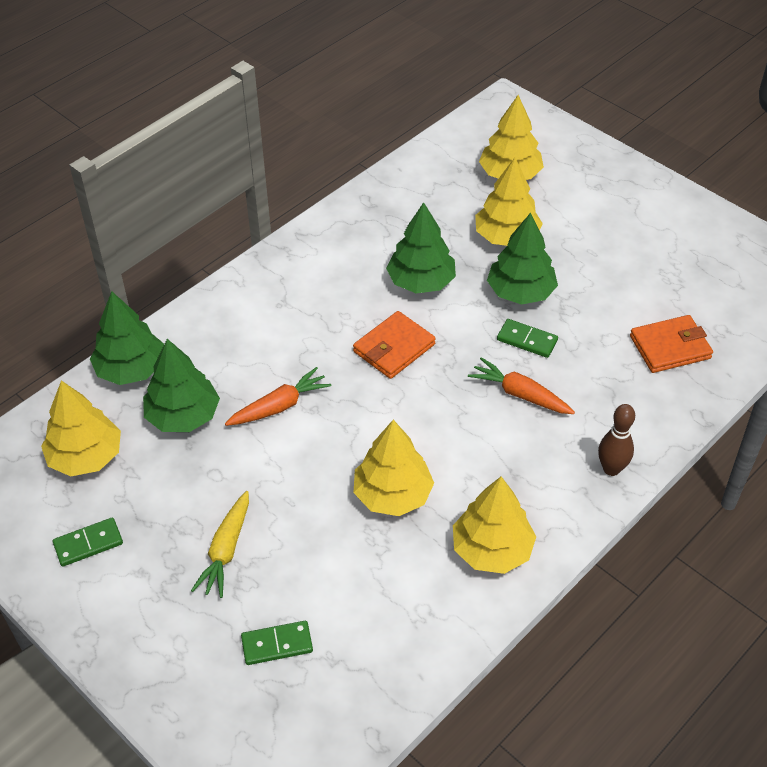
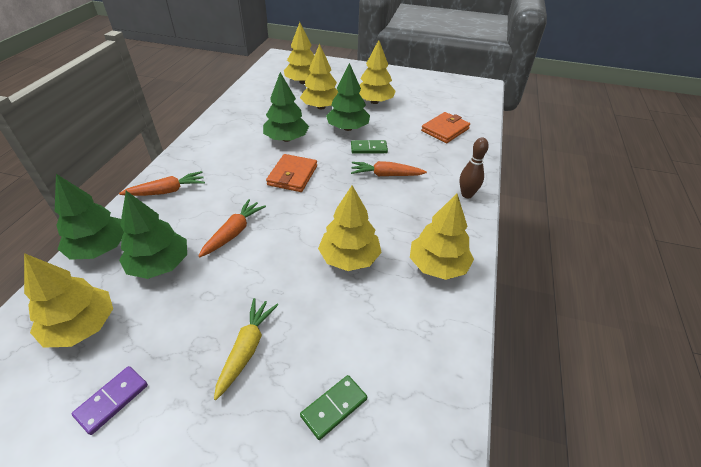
camera: 30 degrees left, 5 degrees down
green domino [53,518,123,567] -> purple domino [72,366,148,435]
yellow carrot [191,491,249,598] -> yellow carrot turned 150 degrees counterclockwise [214,298,278,400]
none -> orange carrot [119,171,205,196]
none -> yellow tree [359,40,396,104]

